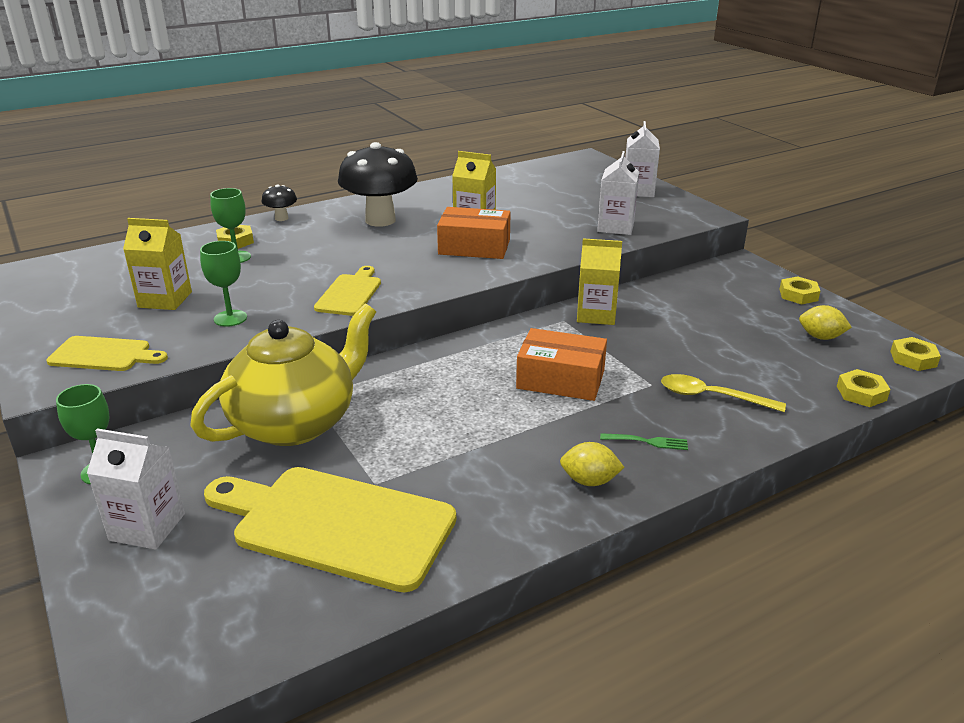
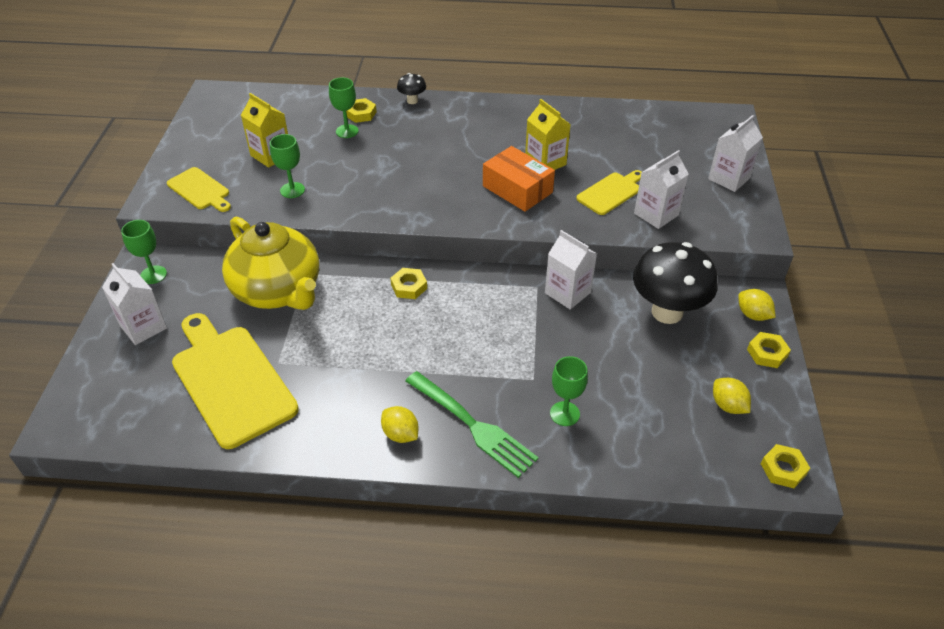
camera: 35 degrees right, 15 degrees up
yellow teapot [190,304,376,446] -> yellow teapot turned 60 degrees clockwise [222,217,319,310]
yellow cutting board [314,266,381,316] -> yellow cutting board moved to [576,170,642,215]
black mushroom [338,142,418,227] -> black mushroom moved to [633,242,717,324]
orange box [516,328,607,401] -> none
yellow carton [577,238,622,325] -> white carton [545,230,597,309]
green fork [600,433,688,450] -> green fork [406,371,539,478], size x2.29
yellow spoon [661,374,786,412] -> green goblet [550,356,588,426]
yellow nut [837,369,891,407] -> yellow nut moved to [390,268,427,299]
none -> yellow lemon [738,289,776,321]

